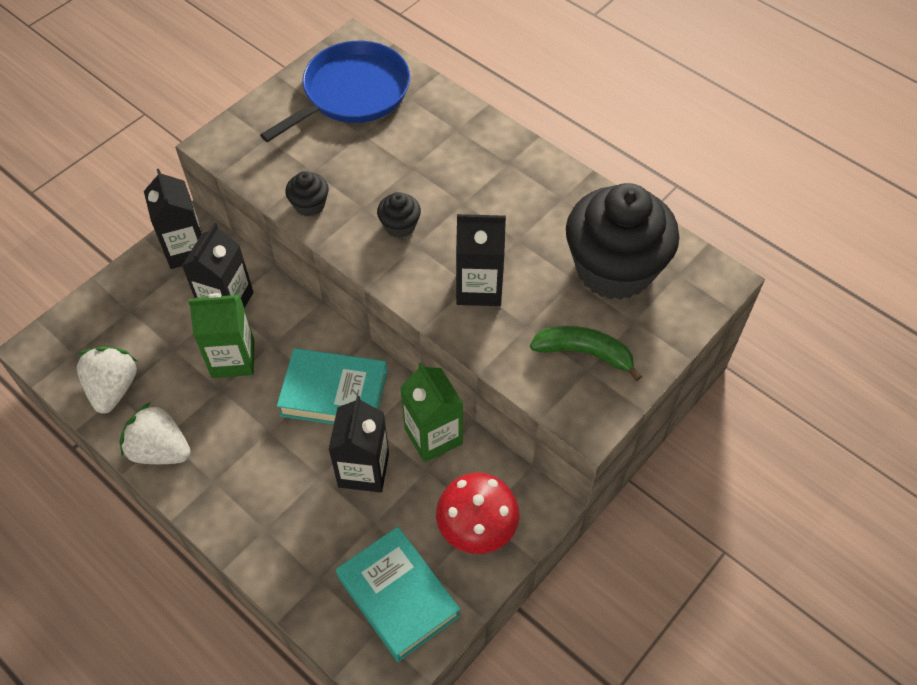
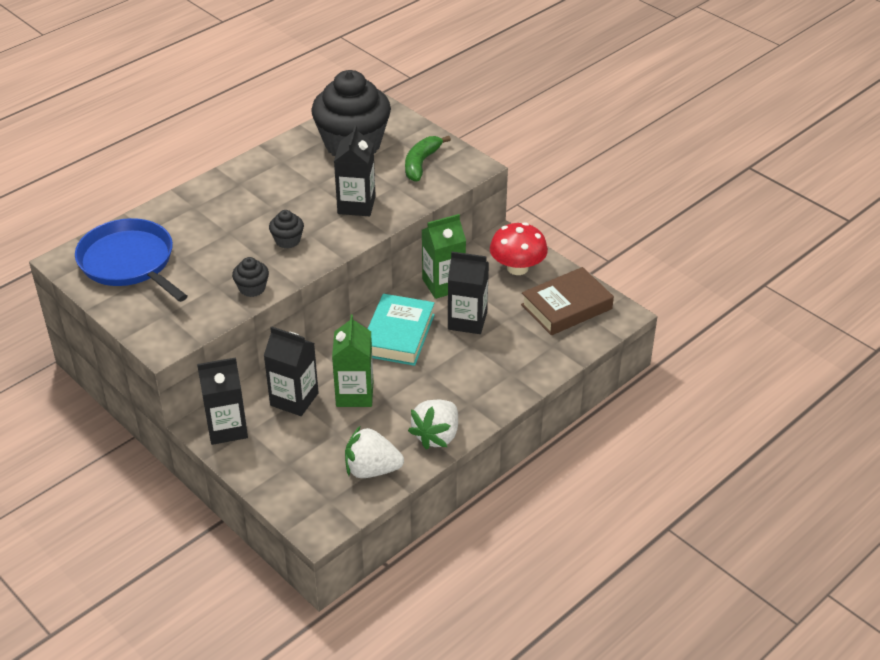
camera: 85 degrees left, 15 degrees down
turquoise book [336,527,460,662] -> brown book [521,267,614,335]

